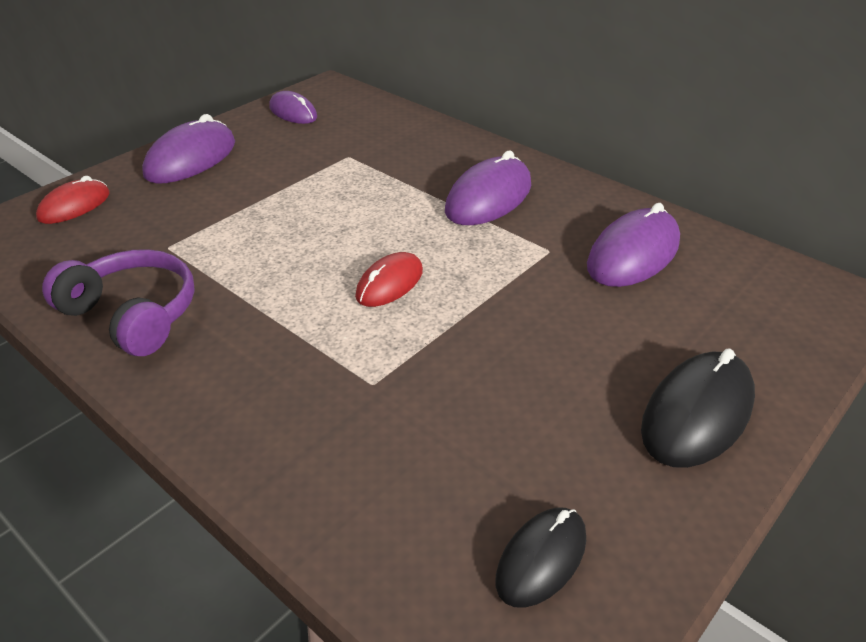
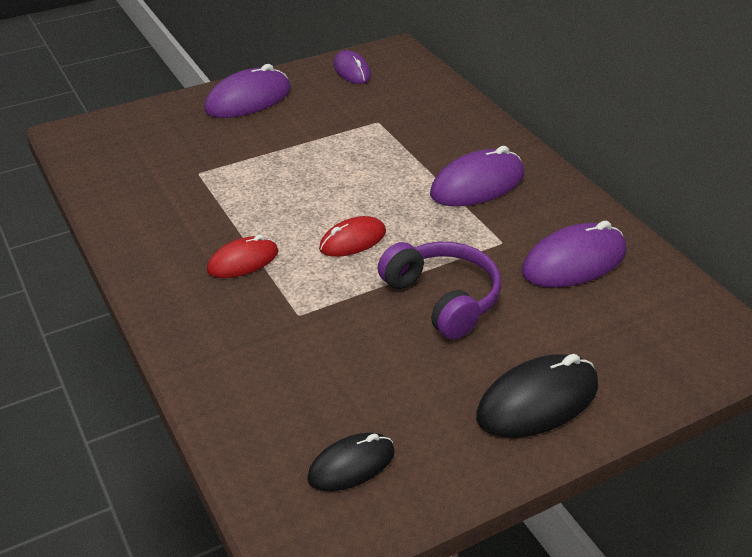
camera: 20 degrees right, 0 degrees up
red mouse [36,176,110,224] -> red mouse moved to [207,235,278,278]
purple headphones [42,249,195,356] -> purple headphones moved to [378,242,501,340]

